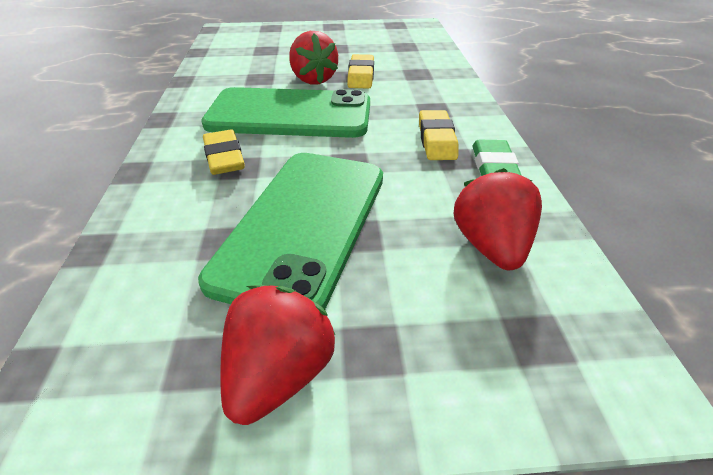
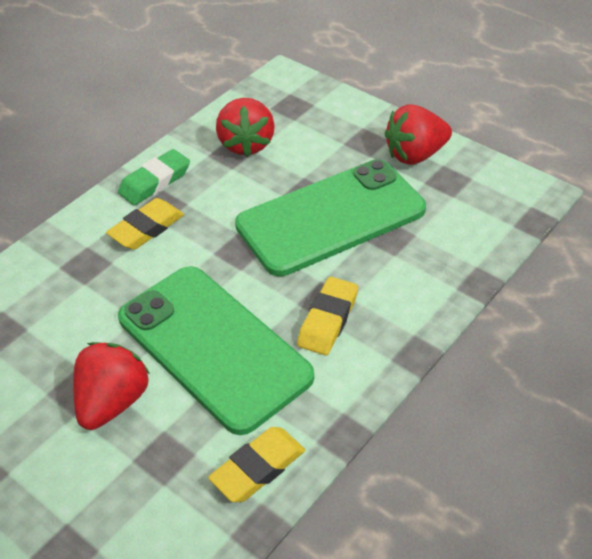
camera: 135 degrees left, 5 degrees up
yellow eraser [347,54,374,89] -> yellow eraser moved to [208,427,305,502]
red strawberry [454,168,542,270] -> red strawberry turned 45 degrees counterclockwise [216,98,275,157]

